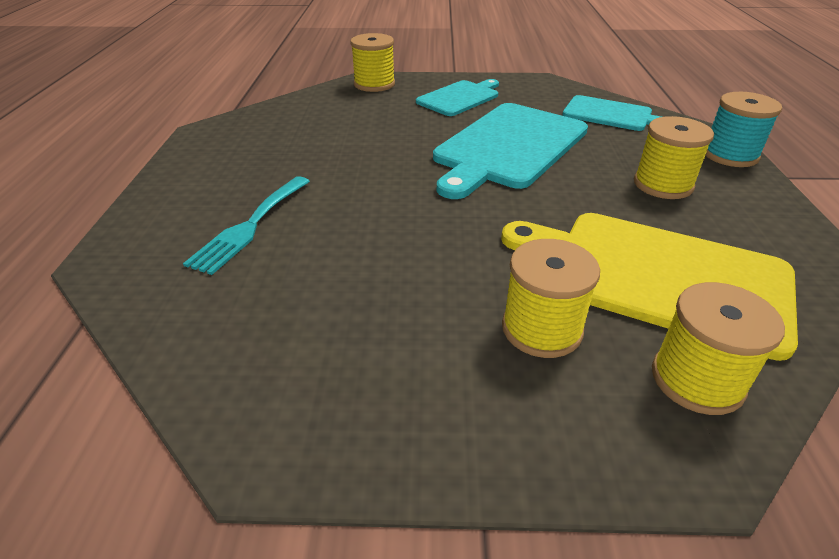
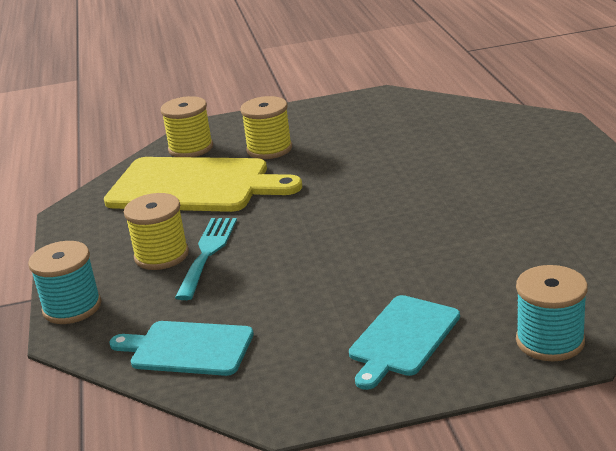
camera: 170 degrees right, 10 degrees down
turquoise fork [183,176,310,275] -> turquoise fork moved to [175,218,237,300]
yellow spool [350,33,395,92] -> turquoise spool [516,265,588,361]
turquoise cutting board [433,103,588,199] -> none

